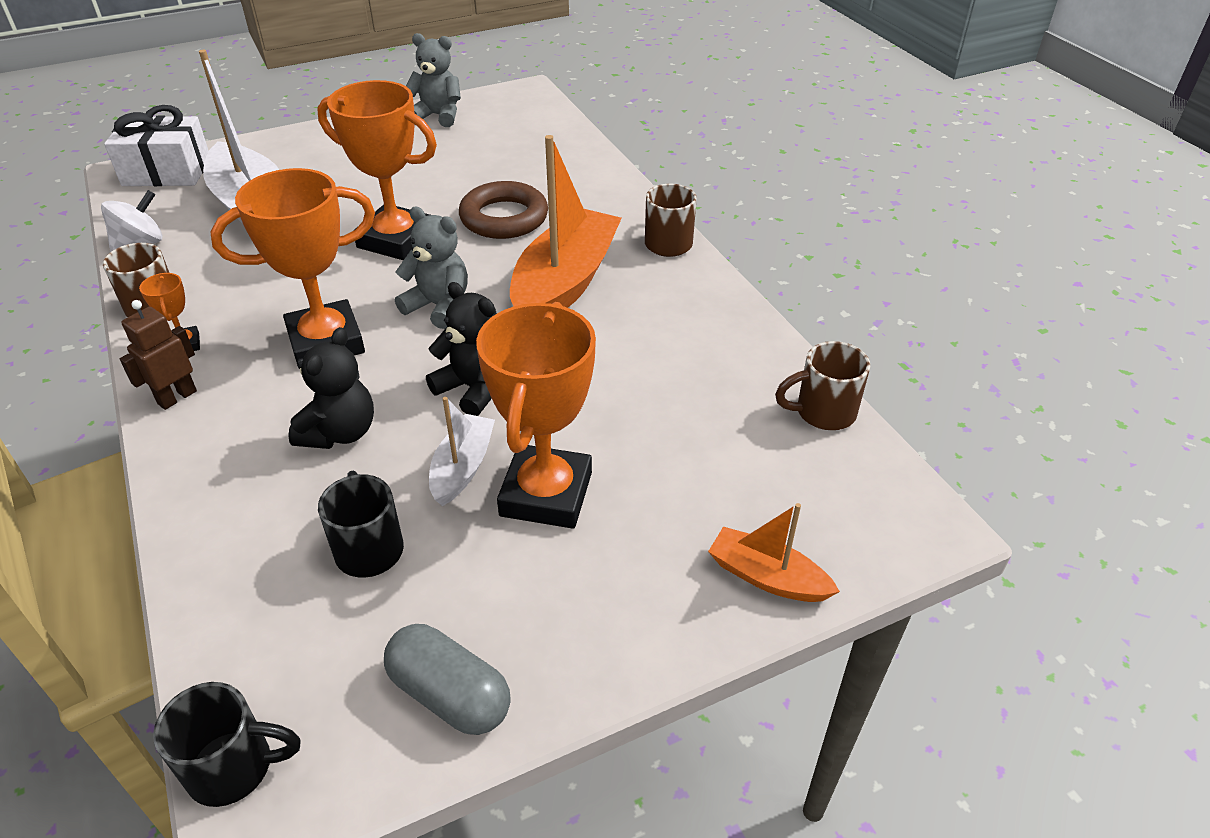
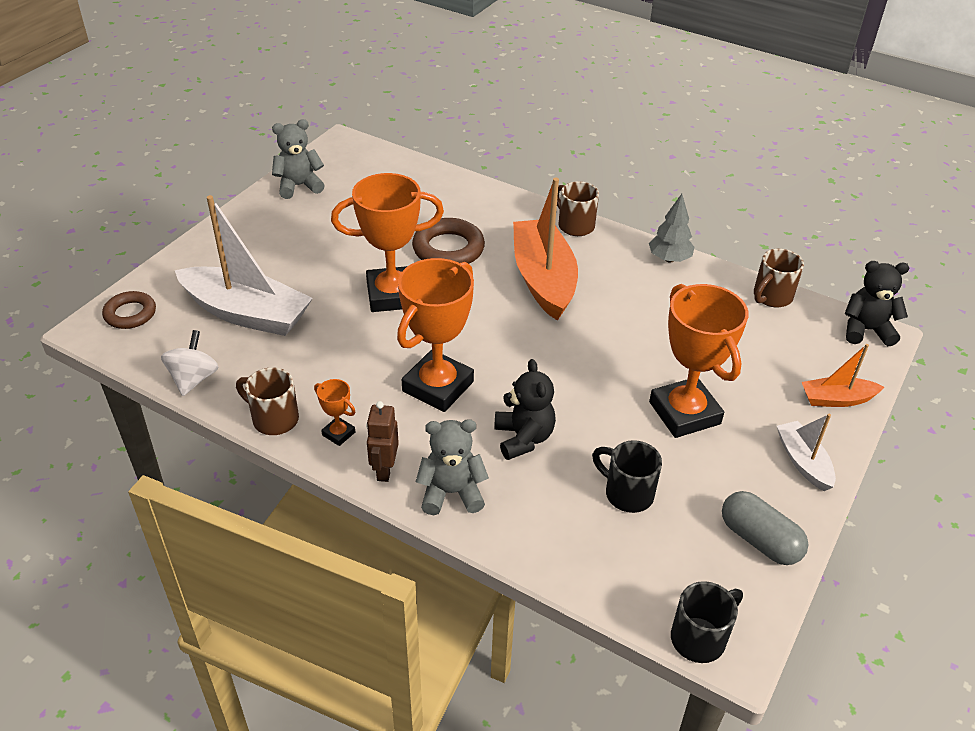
camera: 35 degrees left, 0 degrees up
white gift [104,105,209,186] -> brown ring [102,291,156,329]
grey capsule [384,624,511,735] -> grey capsule turned 45 degrees clockwise [722,491,808,565]
grey teddy bear [395,207,468,329] -> grey teddy bear moved to [416,419,489,515]
black teddy bear [426,282,497,416] -> black teddy bear moved to [845,261,909,346]
white boat [429,397,495,506] -> white boat moved to [777,414,836,491]
none -> grey tree [649,194,694,262]

